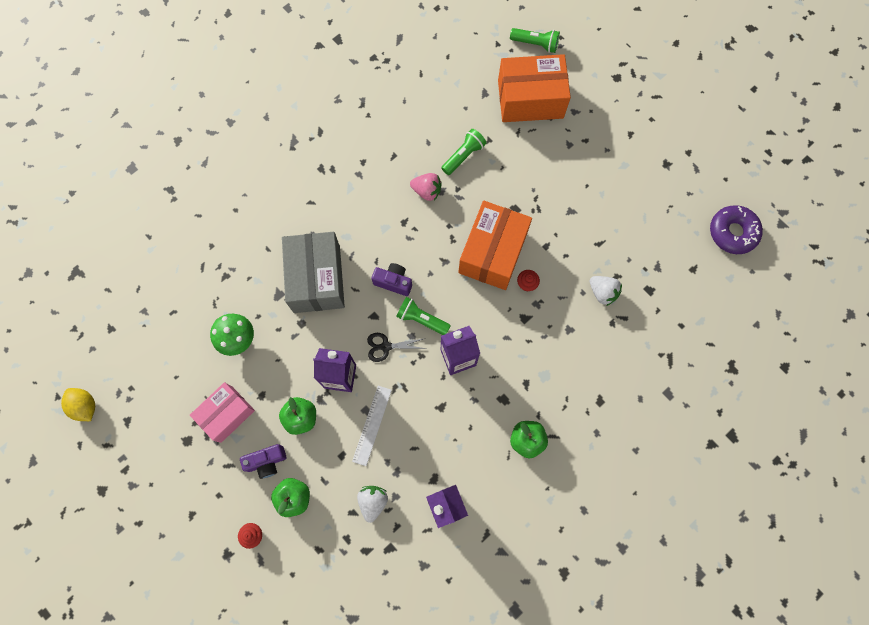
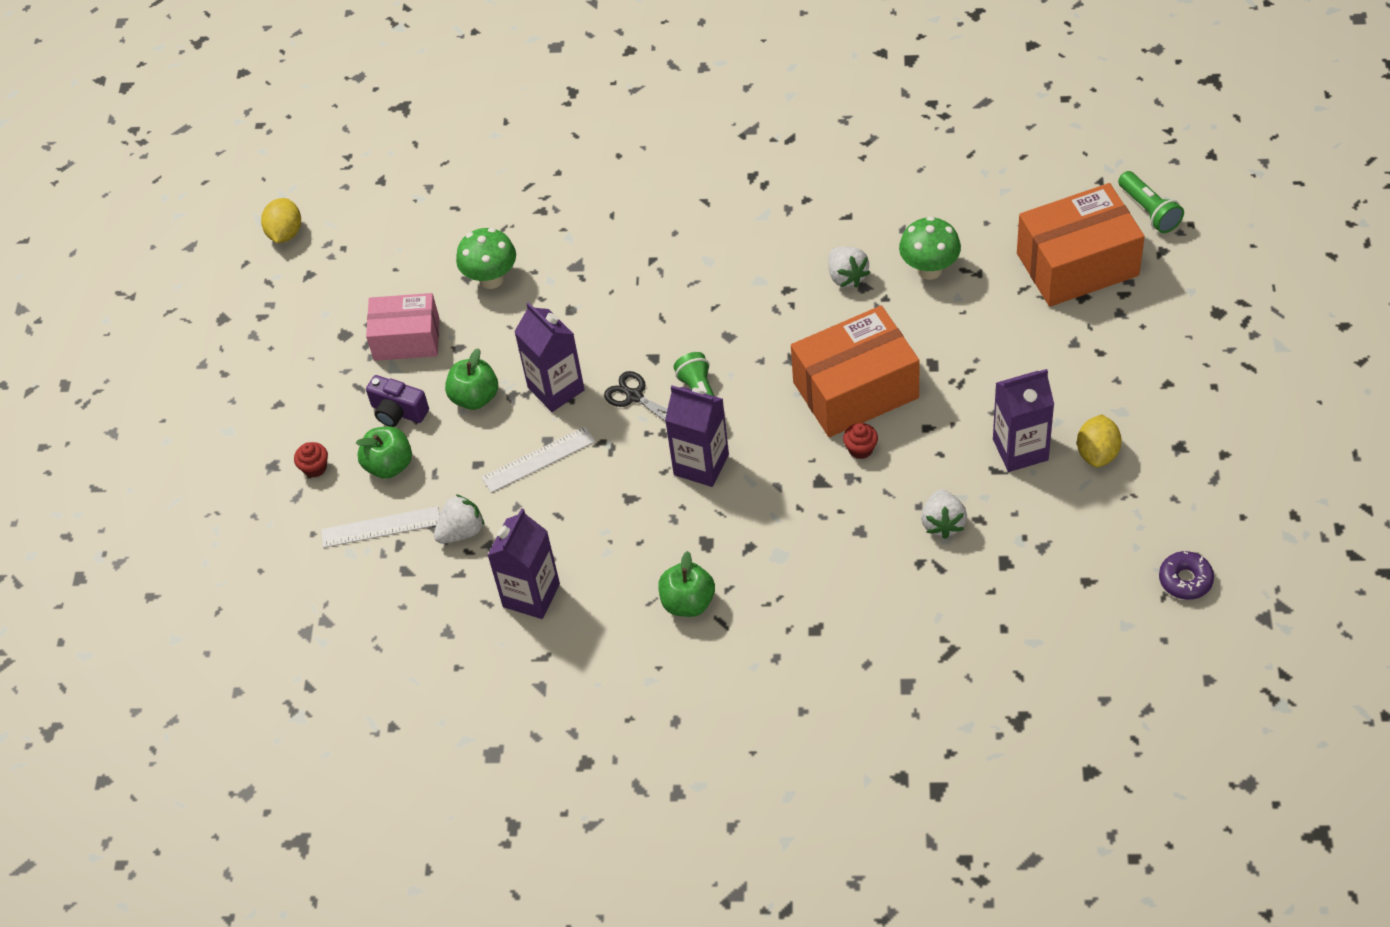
camera: 50 degrees right, 20 degrees down
grey box [282,232,345,313] -> none
purple camera [371,263,412,296] -> none
pink strawberry [410,173,442,201] -> white strawberry [828,247,870,288]
green flashlight [441,129,486,175] -> green mushroom [899,216,961,280]
orange box [498,54,571,122] -> orange box turned 60 degrees counterclockwise [1017,183,1145,307]
purple donut [710,205,763,254] -> purple donut [1159,551,1214,600], size x0.63
none -> white ruler [321,506,440,548]
none -> purple carton [993,369,1054,472]
none -> yellow lemon [1077,415,1122,467]

